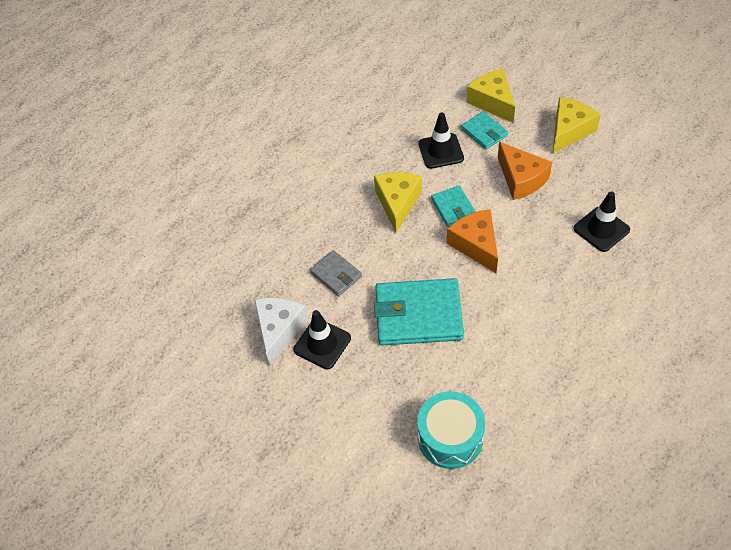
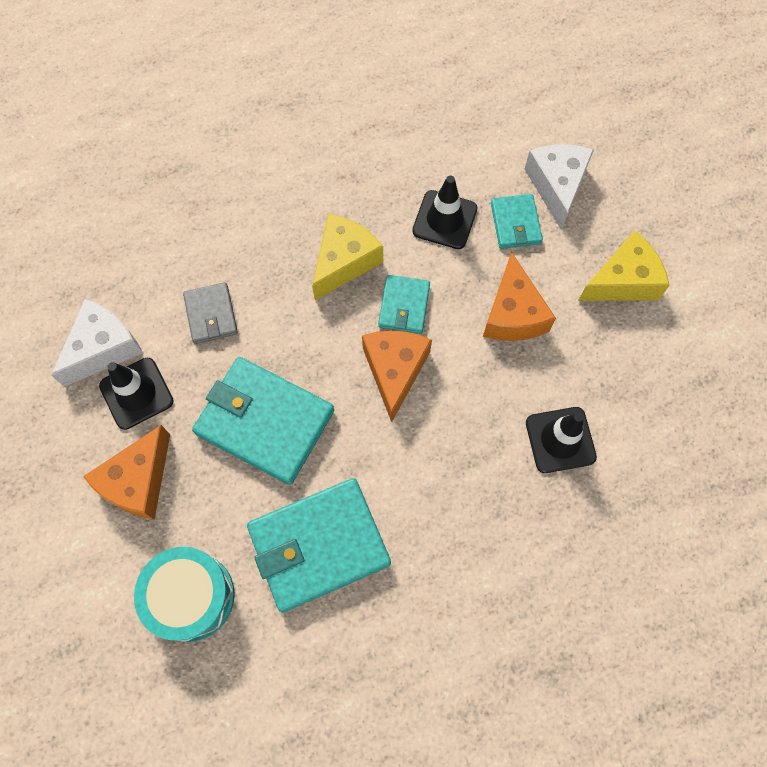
camera: 25 degrees right, 15 degrees up
yellow cheese [467,69,515,123] -> white cheese [525,144,594,230]
none -> orange cheese [83,425,170,520]
none -> turquoise wallet [247,478,391,613]

